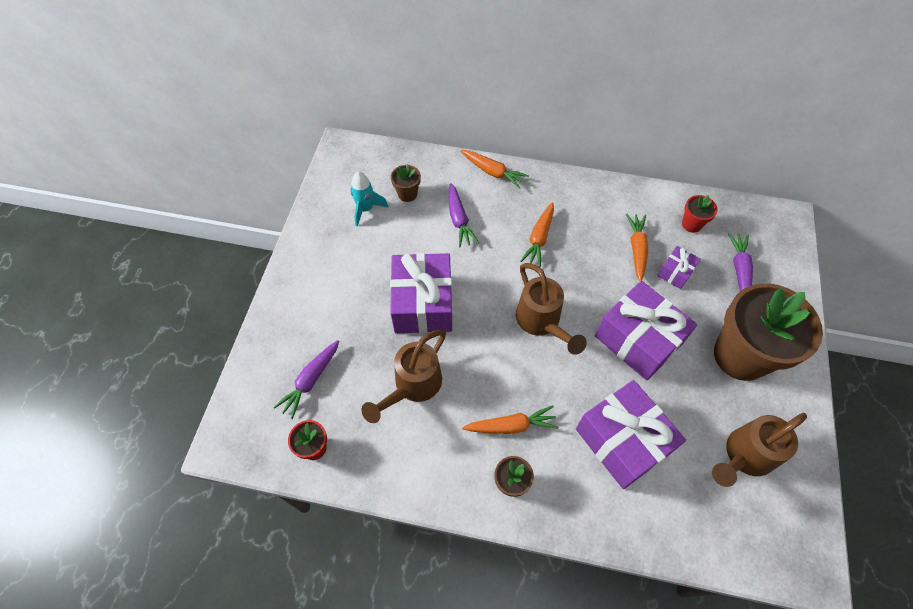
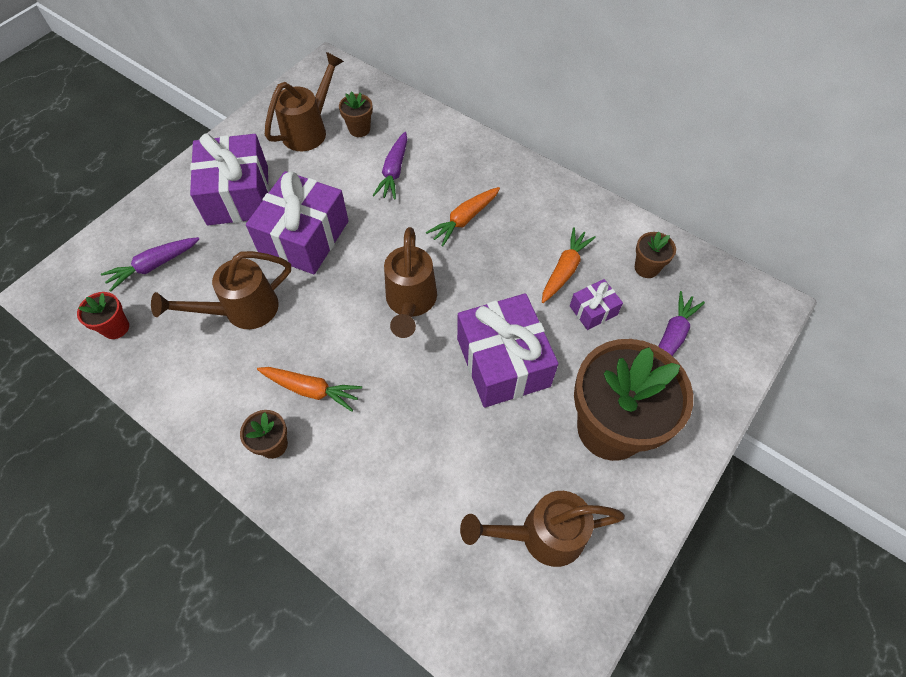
camera: 25 degrees right, 0 degrees up
turquoise rocket [350,172,388,227] -> brown watering can [265,52,344,151]
orange carrot [461,150,529,189] -> none
purple gift [576,380,686,489] -> purple gift moved to [190,133,269,225]
red flower pot [682,195,718,233] -> brown flower pot [635,232,676,278]

